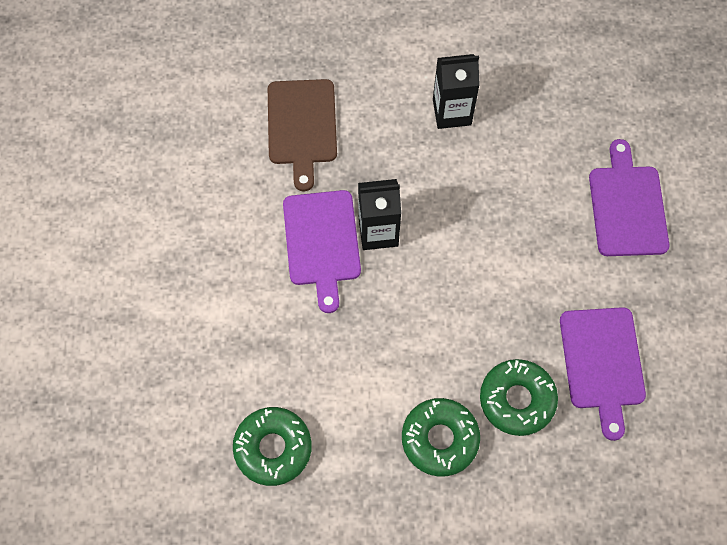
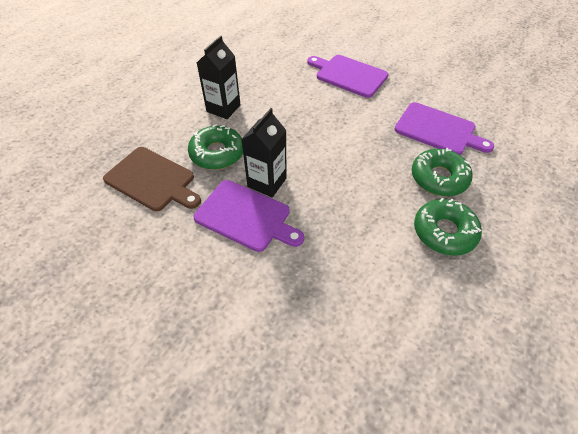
camera: 55 degrees left, 15 degrees down
green donut [233,407,312,486] -> green donut moved to [188,124,243,170]

